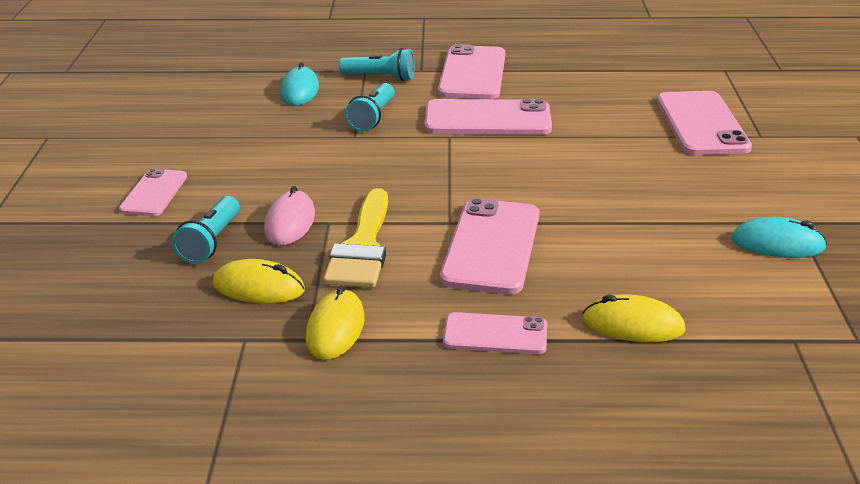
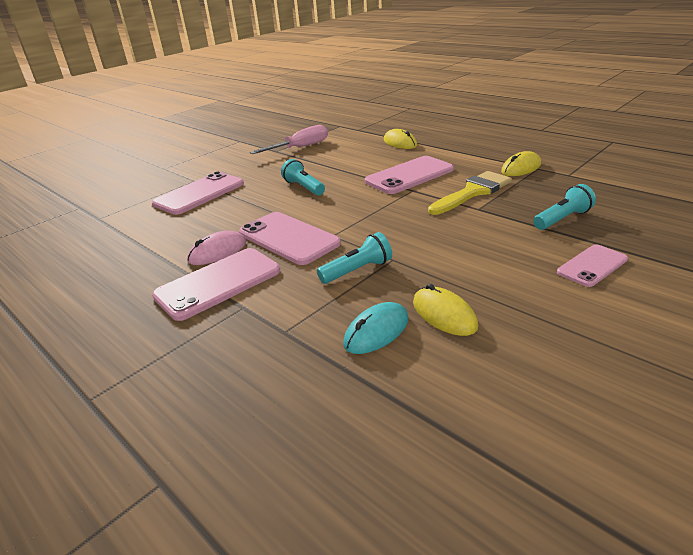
camera: 135 degrees left, 0 degrees up
yellow mouse [212,259,305,303] -> yellow mouse moved to [413,284,478,336]
pink mouse [264,186,315,245] -> pink mouse moved to [187,231,246,265]
turquoise flashlight [339,48,415,81] -> turquoise flashlight moved to [281,159,325,195]
pink phone [443,312,547,354] -> none
turquoise mouse [731,217,827,258] -> pink screwdriver [250,125,328,154]

